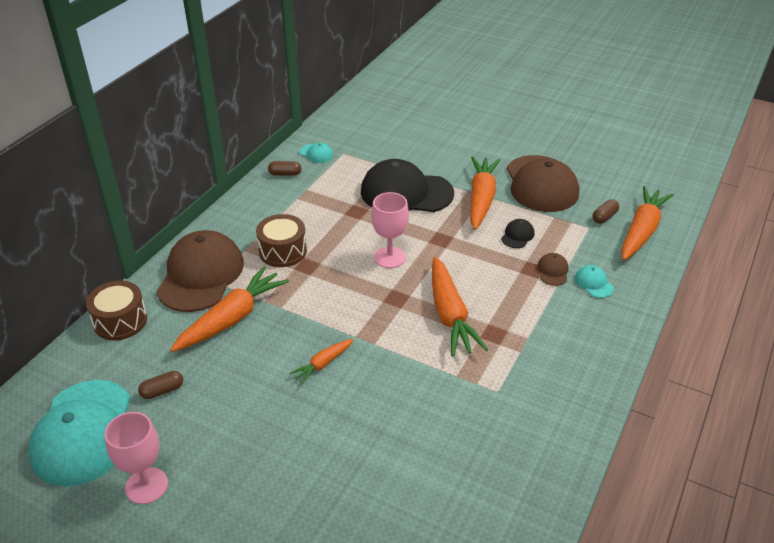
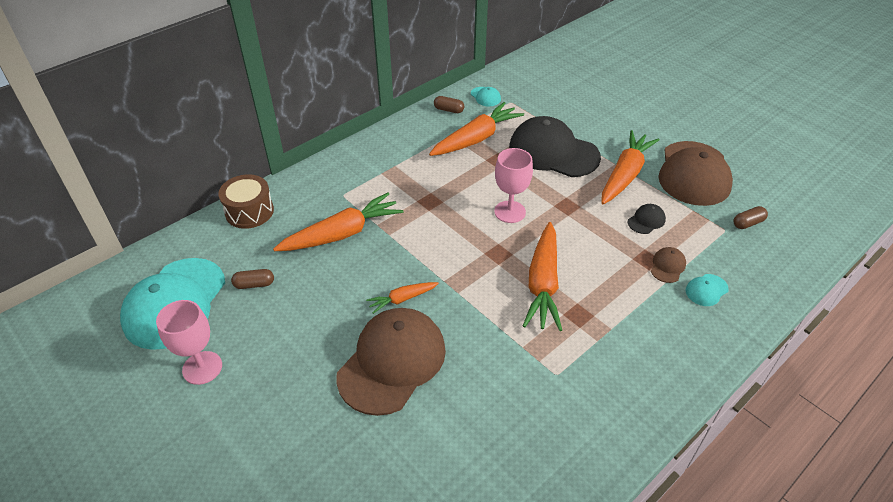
camera: 20 degrees right, 5 degrees up
brown cap [156,230,244,312] -> brown cap moved to [336,308,446,416]
brown drum [256,214,307,267] -> none
turquoise cap [575,265,614,298] -> turquoise cap turned 120 degrees counterclockwise [686,274,729,306]
orange carrot [621,186,674,260] -> orange carrot moved to [429,102,524,156]

